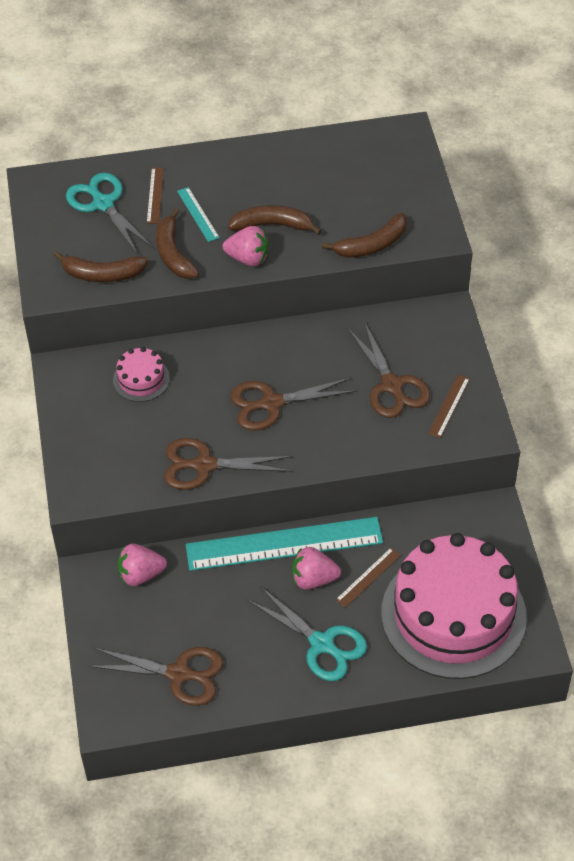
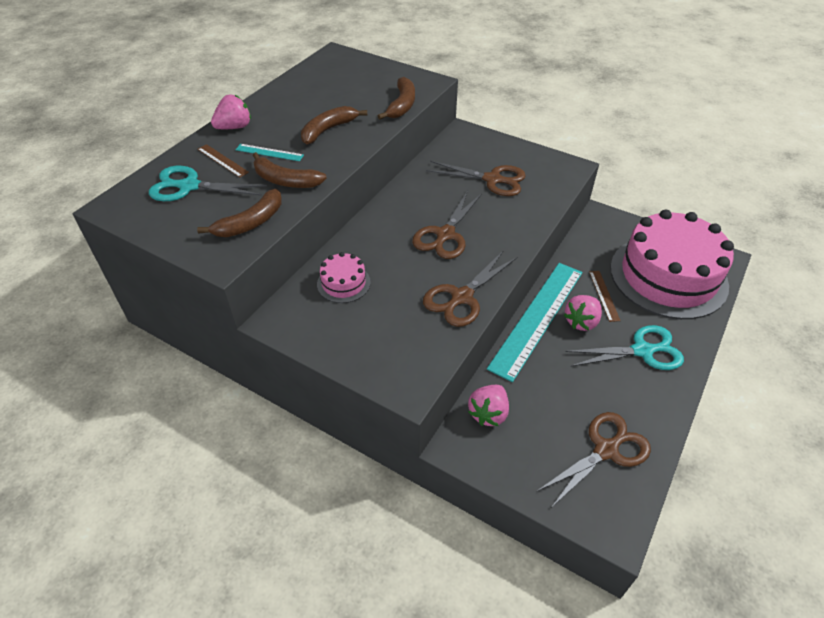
camera: 50 degrees left, 5 degrees down
pink strawberry [223,226,269,266] -> pink strawberry moved to [211,95,251,129]
brown ruler [428,375,470,438] -> none

